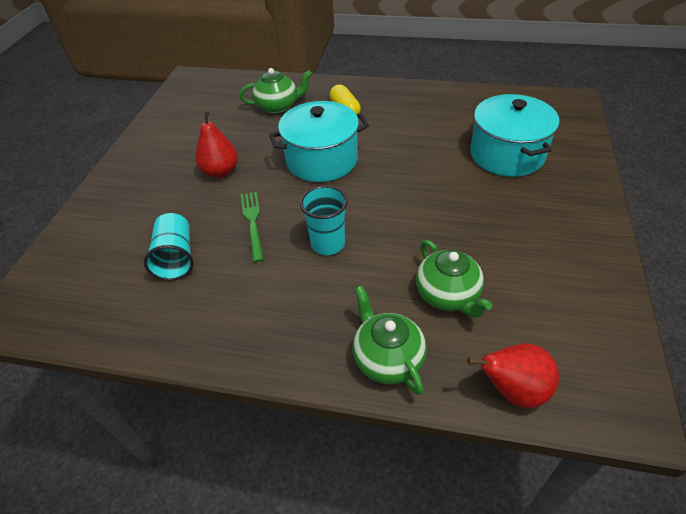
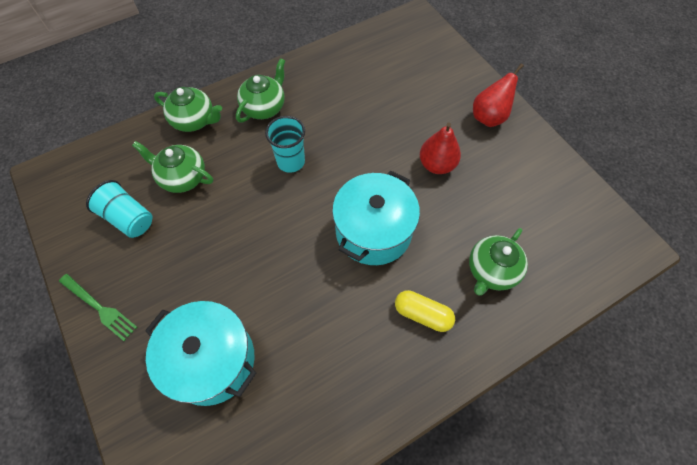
camera: 135 degrees right, 15 degrees up
turquoise cup [144,213,194,281] -> turquoise cup moved to [86,180,152,238]
green fork [241,192,264,263] -> green fork moved to [59,274,137,341]
red pear [467,343,559,408] -> red pear moved to [473,64,524,127]
none -> green teapot [236,58,285,123]

